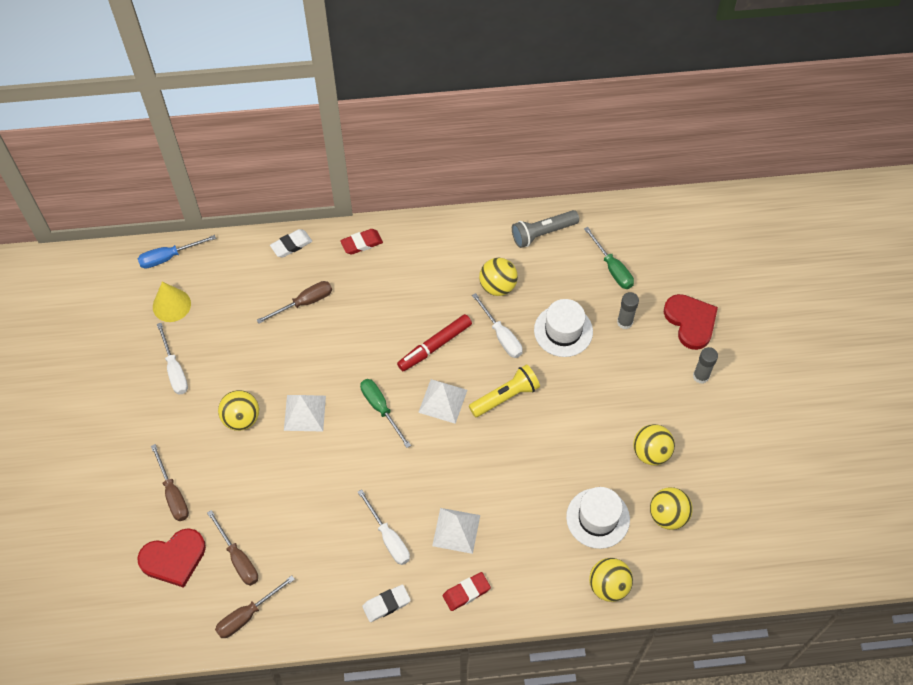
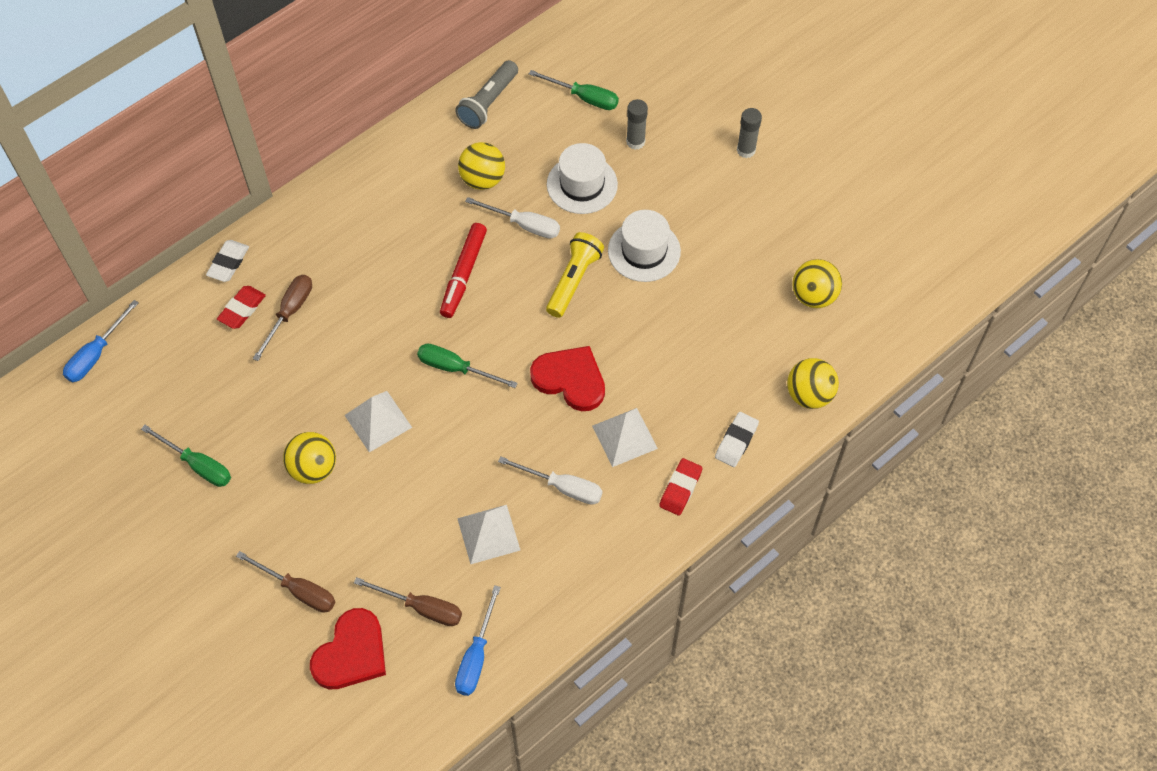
camera: 35 degrees left, 0 degrees up
yellow cone [153,282,191,322] -> none
white screwdriver [157,323,188,395] -> green screwdriver [141,425,231,487]
brown screwdriver [215,575,295,638] -> blue screwdriver [455,585,501,696]
red eraser [340,229,383,255] -> red eraser moved to [217,286,266,329]
white eraser [362,584,411,622] -> white eraser moved to [715,412,759,467]
white pyramid [418,379,467,424] -> white pyramid moved to [457,505,520,564]
white hat [566,487,630,549] -> white hat moved to [608,210,681,282]
yellow ball [633,424,675,465] -> none
red heart [664,294,718,350] -> red heart moved to [530,346,605,411]

